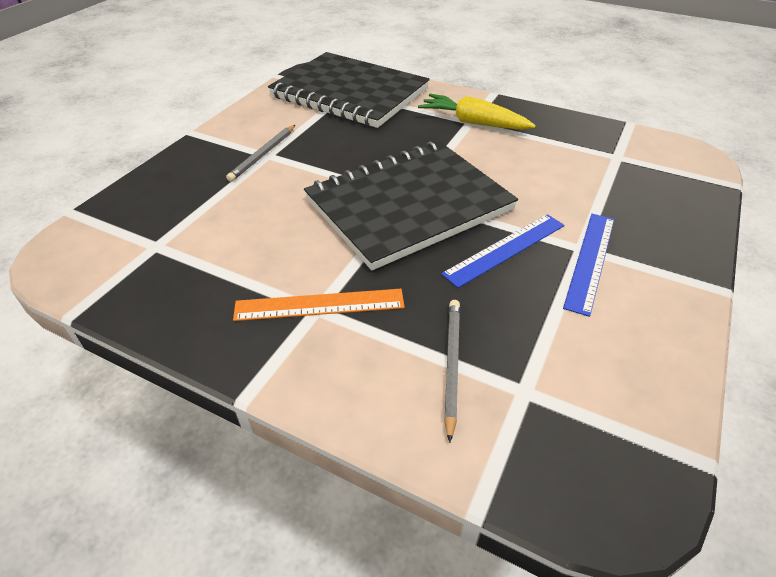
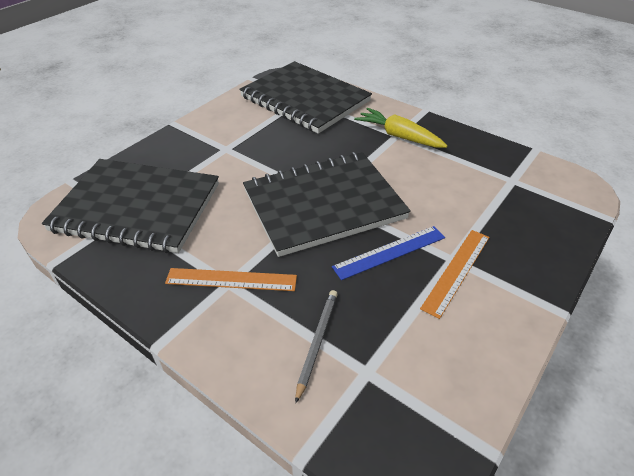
camera: 10 degrees right, 0 degrees up
grey pencil [226,125,295,182] -> none
blue ruler [563,214,614,317] -> orange ruler [420,230,489,319]
none -> black notebook [42,159,219,253]

